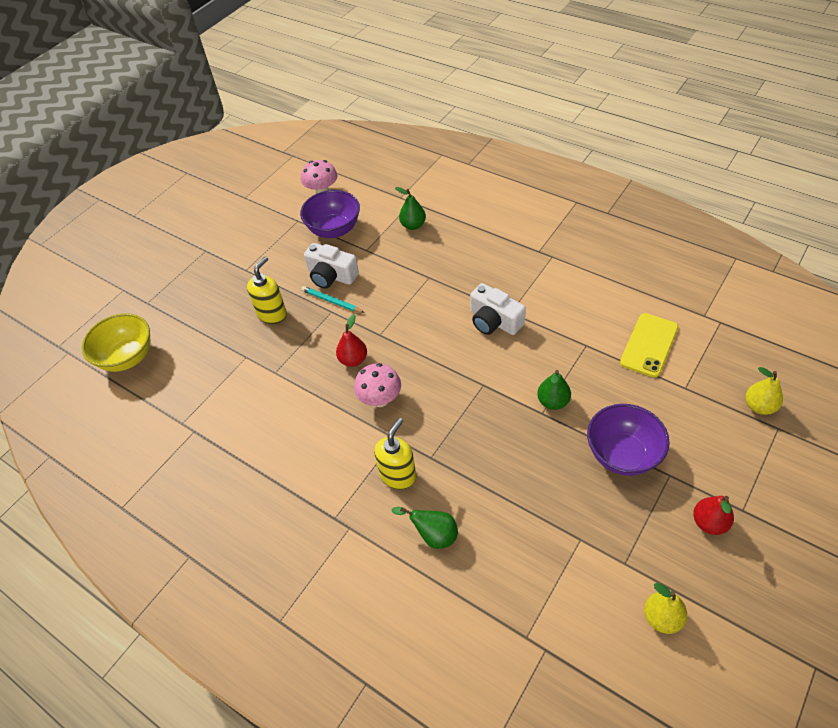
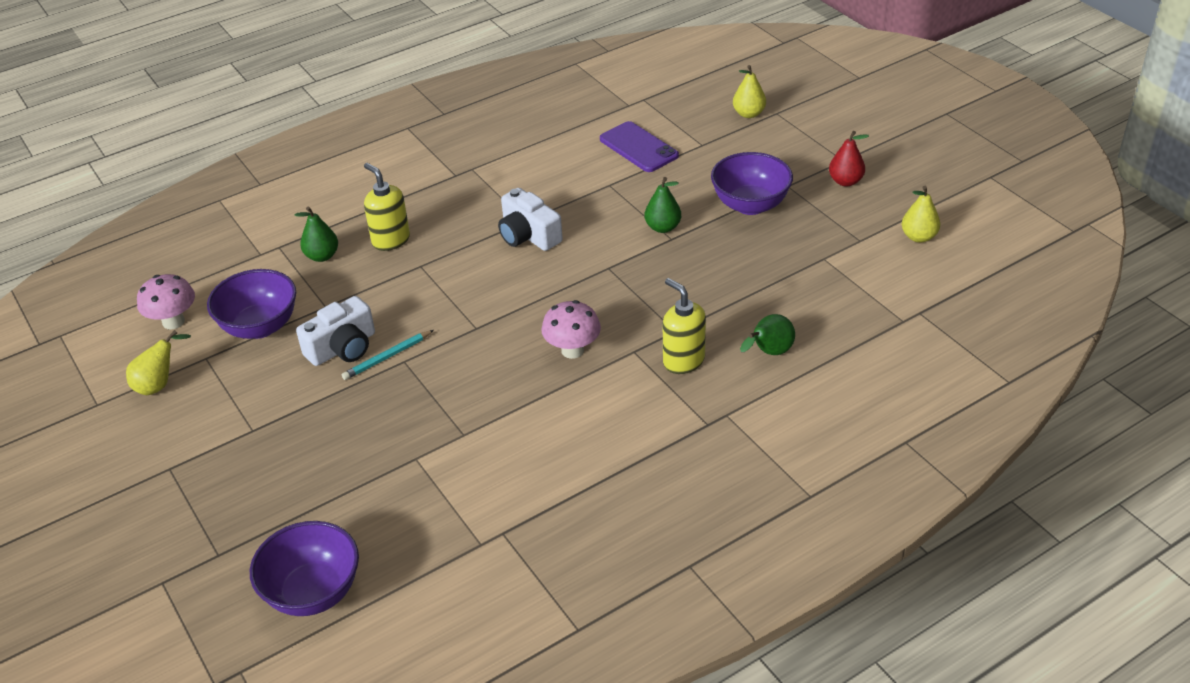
camera: 70 degrees left, 10 degrees down
yellow bowl [82,313,150,372] -> purple bowl [250,521,359,616]
yellow soap dispenser [247,256,287,324] -> yellow soap dispenser moved to [364,163,410,251]
red pear [336,314,367,367] -> none
white camera [470,283,526,335] -> white camera turned 75 degrees clockwise [498,188,563,251]
yellow phone [620,313,678,377] -> purple phone [600,121,679,172]
none -> yellow pear [126,330,191,395]

